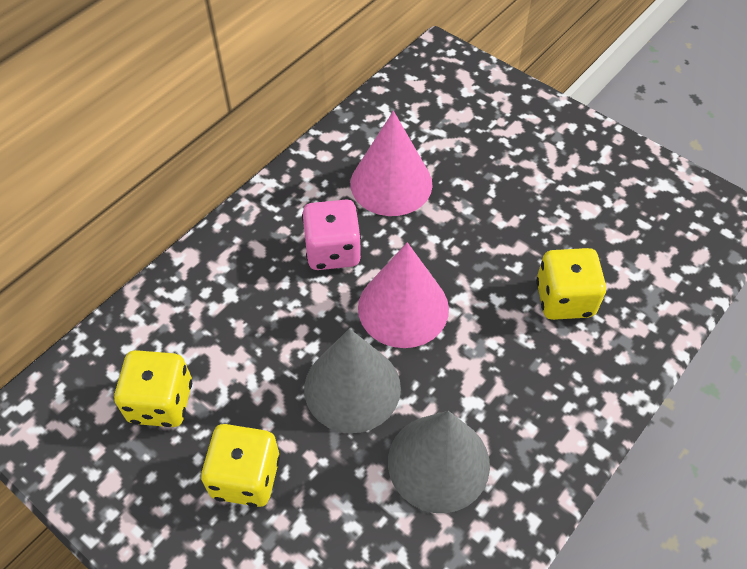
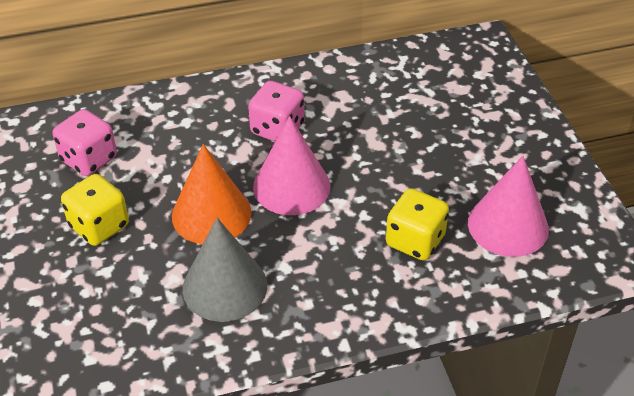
camera: 35 degrees right, 10 degrees down
yellow dice [114,350,192,427] -> pink dice [53,109,117,176]
grey cone [304,329,401,433] -> orange cone [172,144,252,244]
pink cone [351,111,433,216] -> pink cone moved to [468,156,549,257]

